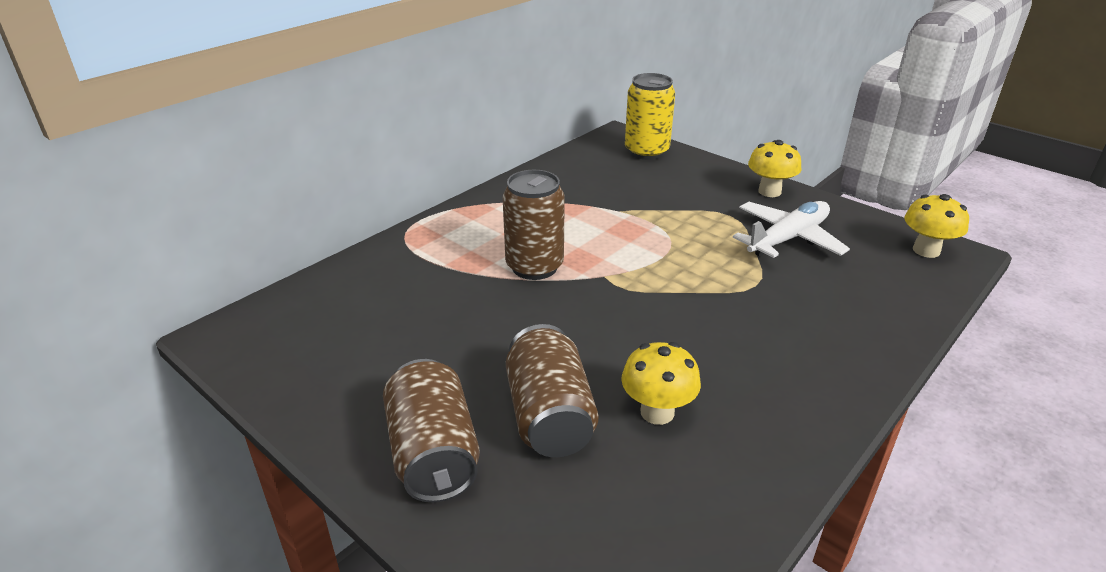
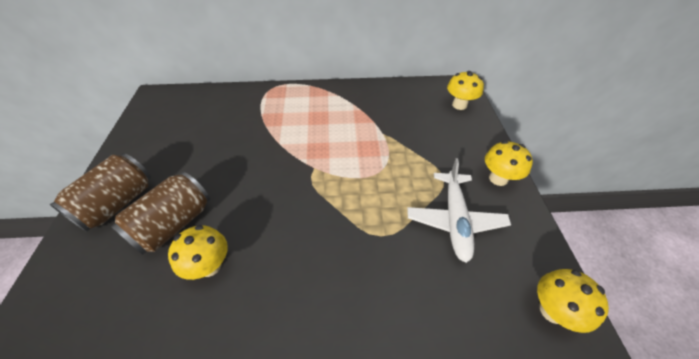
camera: 45 degrees right, 15 degrees up
brown can [503,170,565,280] -> none
yellow can [625,73,675,160] -> yellow mushroom [447,71,484,110]
white plane [733,201,850,258] -> white plane turned 90 degrees clockwise [407,158,511,263]

